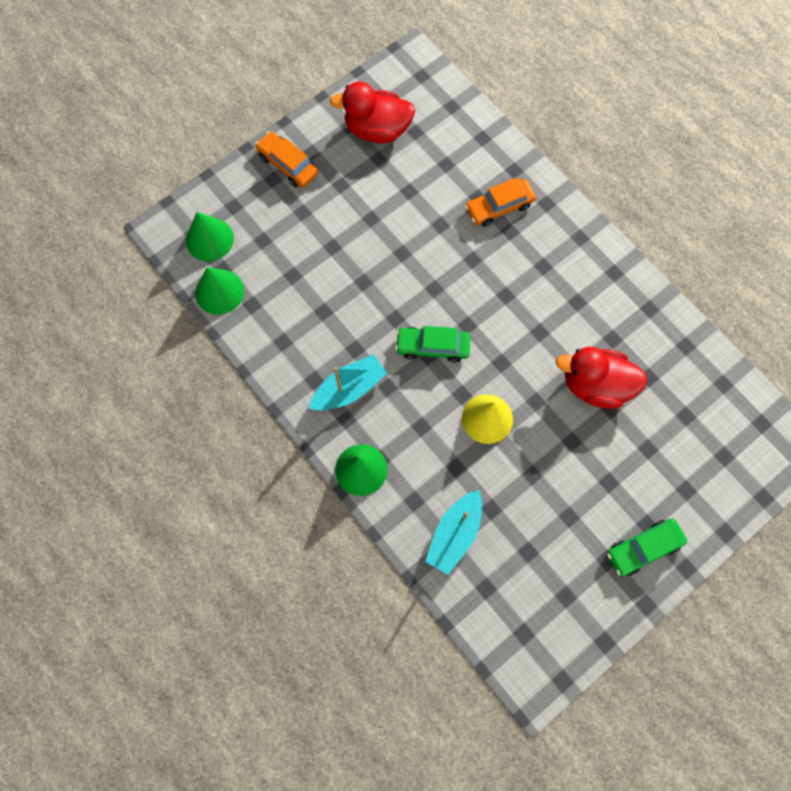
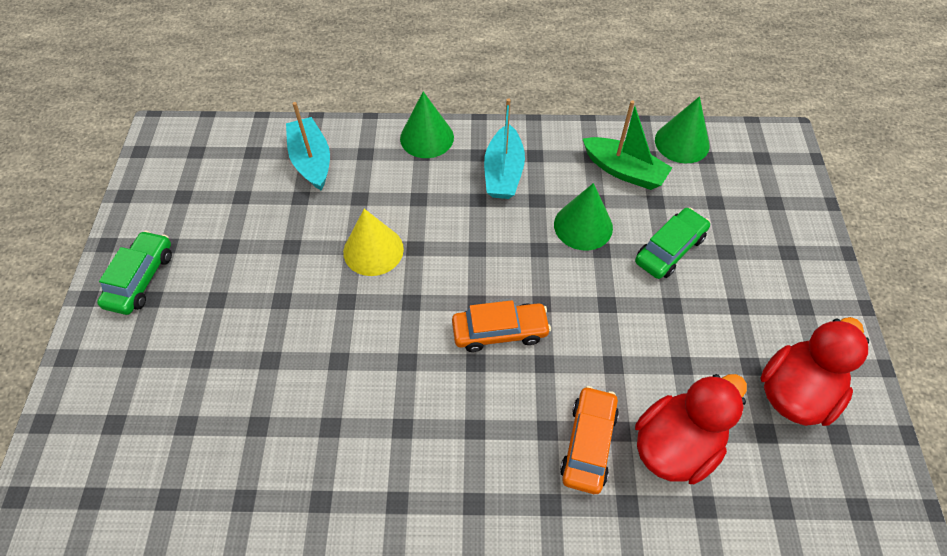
camera: 130 degrees right, 15 degrees down
green cone [186,212,234,261] -> green cone moved to [554,183,613,251]
orange car [255,131,318,188] -> orange car moved to [452,300,551,352]
green car [395,326,470,363] -> green car moved to [635,207,710,279]
red duck [556,347,648,409] -> red duck moved to [635,374,747,484]
none -> green boat [583,100,672,190]

